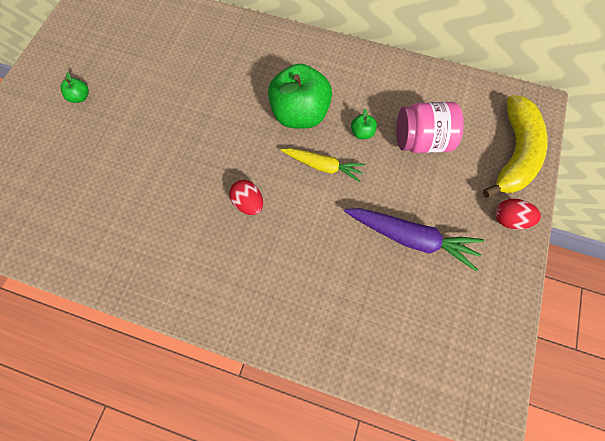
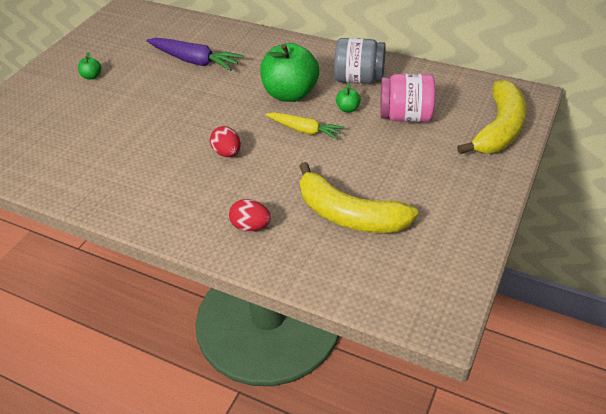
camera: 10 degrees right, 25 degrees down
purple carrot [344,208,484,272] -> purple carrot moved to [146,38,244,71]
red egg [495,199,541,229] -> red egg moved to [229,199,271,232]
none -> yellow banana [299,162,418,233]
none -> grey jar [334,38,386,84]

